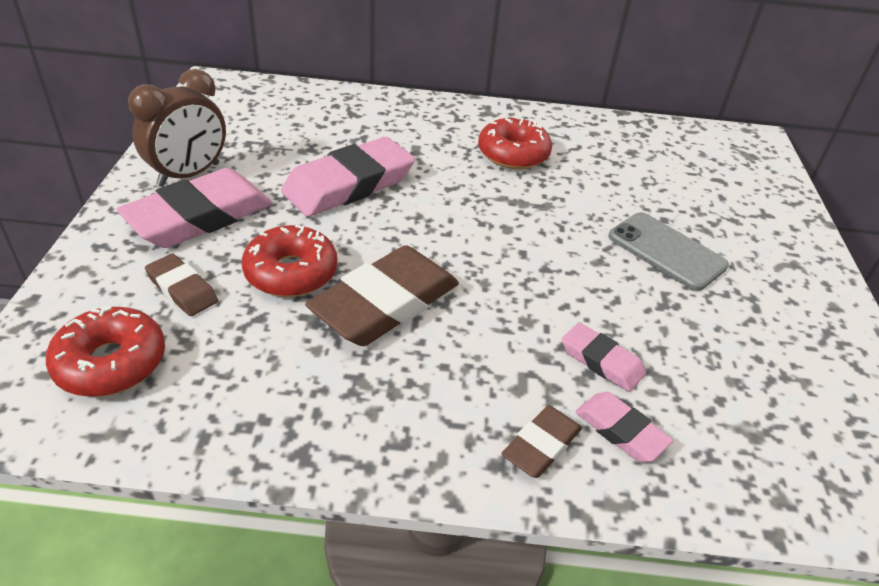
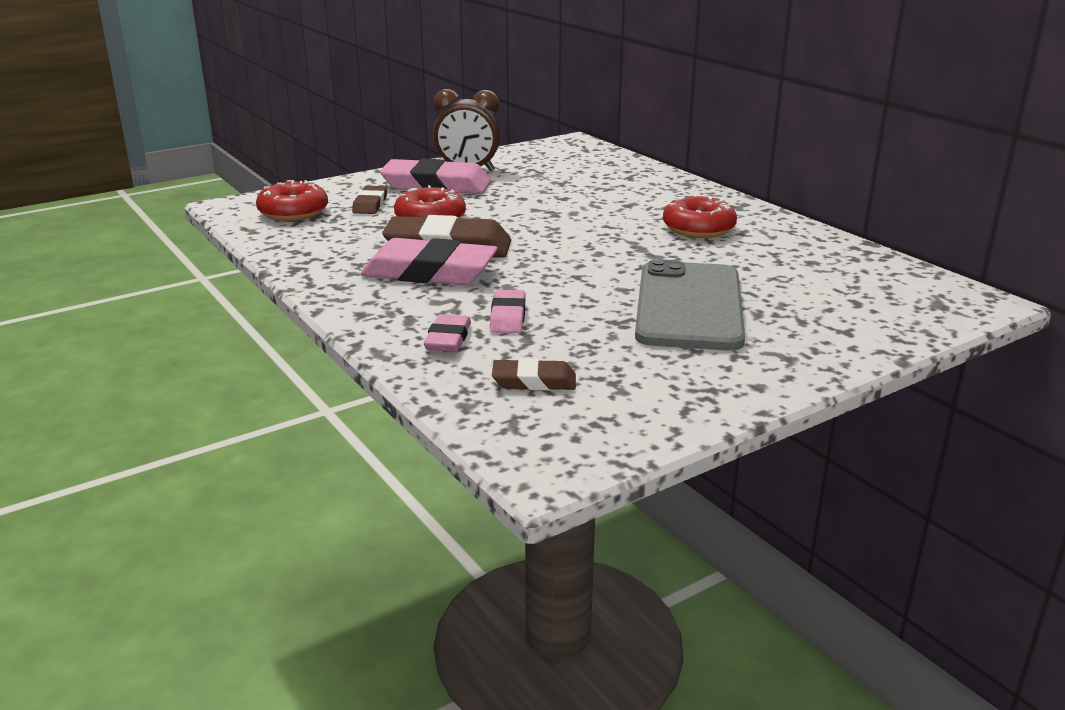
camera: 55 degrees right, 15 degrees down
pink eraser [281,137,415,217] -> pink eraser moved to [361,238,498,285]
brown eraser [501,405,582,478] -> brown eraser moved to [492,359,576,390]
grey phone [608,212,729,291] -> grey phone [635,259,745,351], size x1.62

